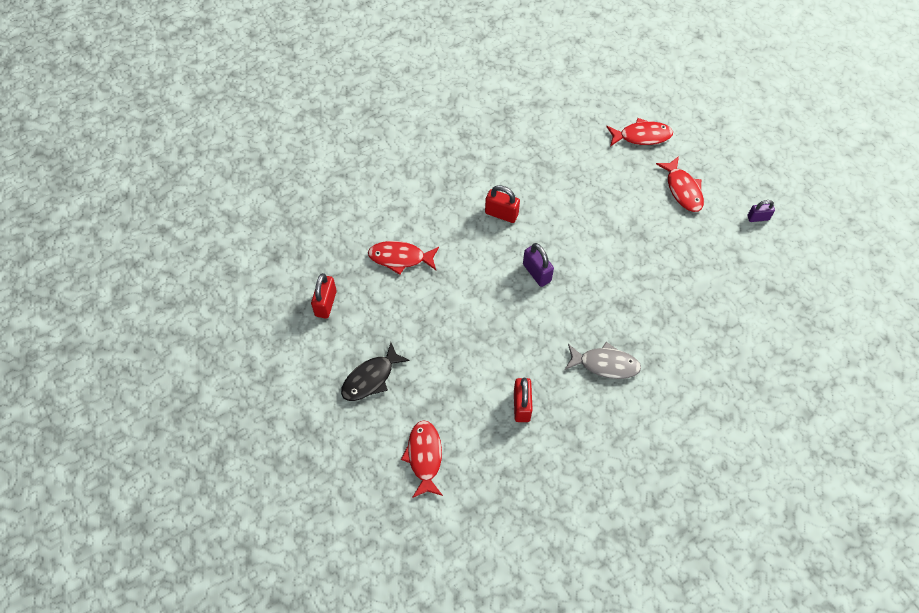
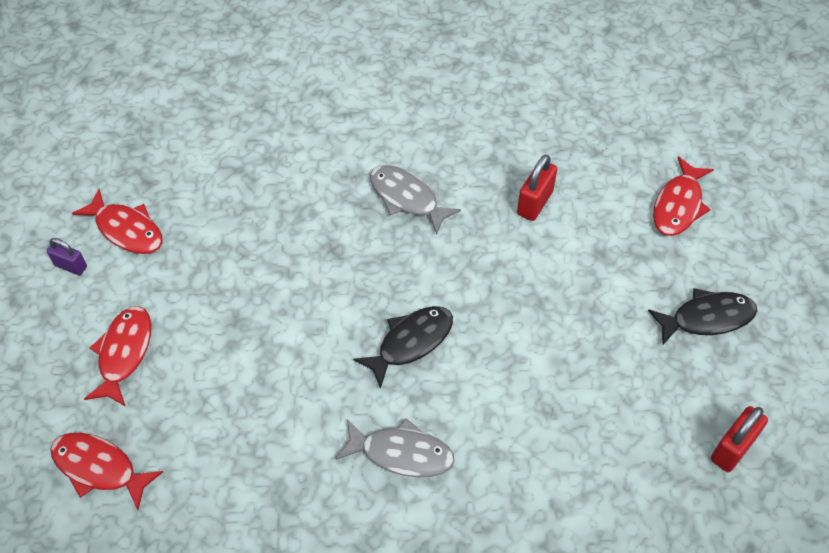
camera: 150 degrees left, 5 degrees down
red fish [368,241,439,275] -> red fish moved to [72,189,162,254]
red padlock [485,185,520,223] -> grey fish [336,418,454,478]
purple padlock [523,243,554,287] -> black fish [353,306,453,389]

